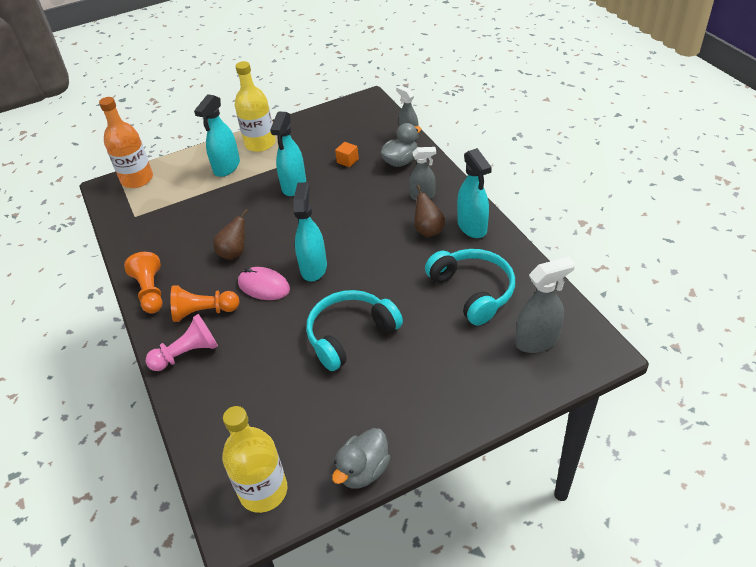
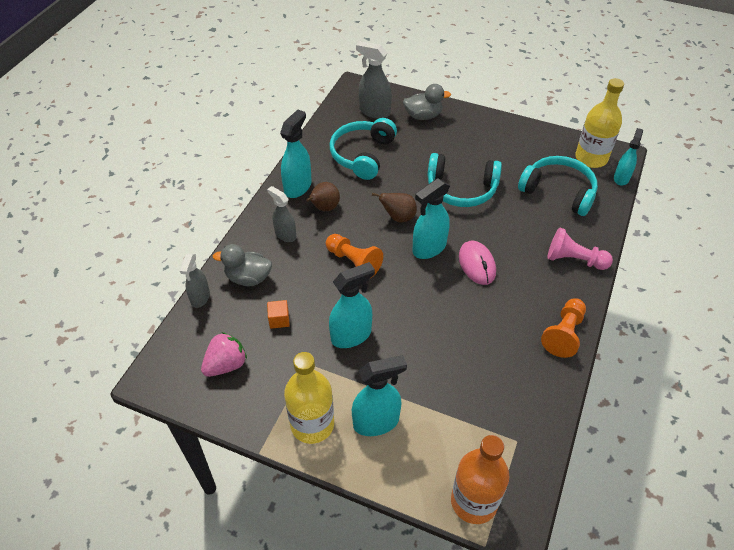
camera: 135 degrees left, 5 degrees up
orange pawn [171,285,239,322] -> orange pawn moved to [326,234,383,278]
brown pear [213,209,248,260] -> brown pear moved to [372,193,417,223]
grey duck [332,428,390,489] -> grey duck moved to [403,84,451,120]
none -> pink strawberry [201,332,247,377]
none -> turquoise headphones [518,156,598,216]
none -> turquoise spray bottle [614,128,643,186]

